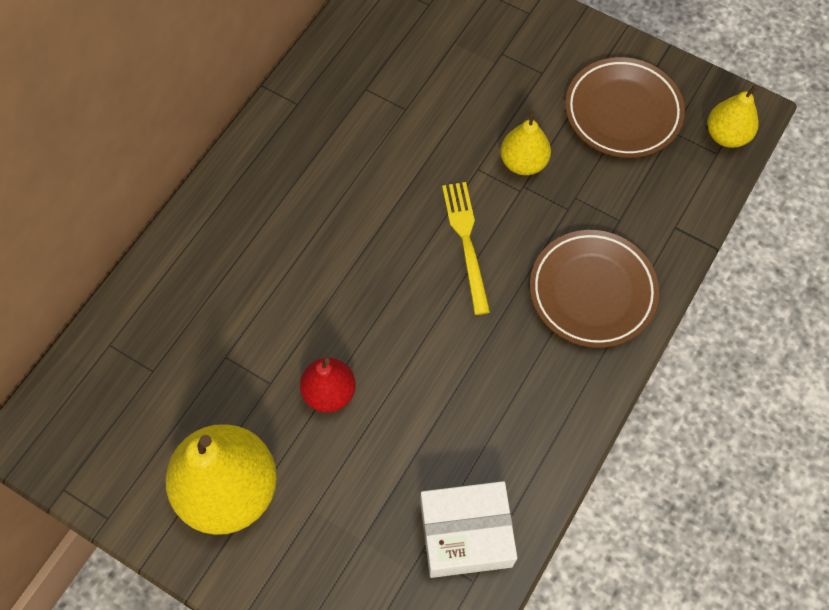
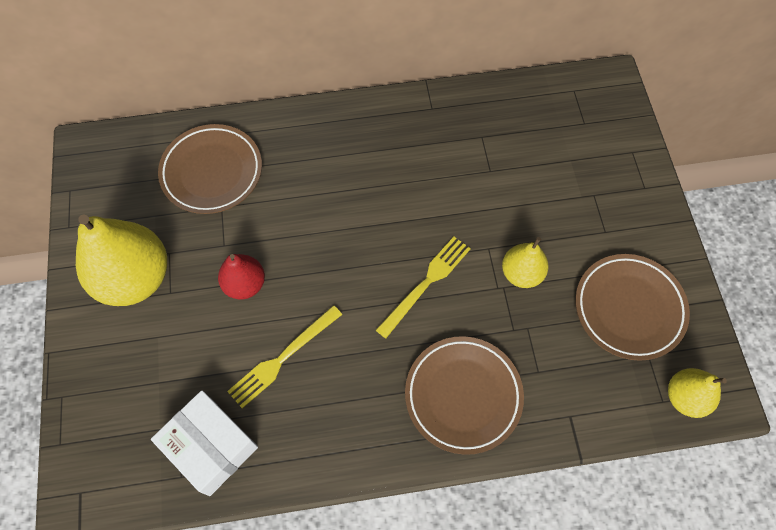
camera: 50 degrees right, 0 degrees up
none -> brown plate [158,124,262,214]
none -> yellow fork [227,305,342,408]

